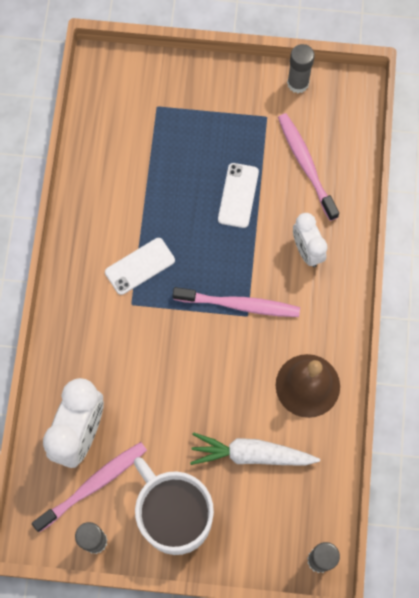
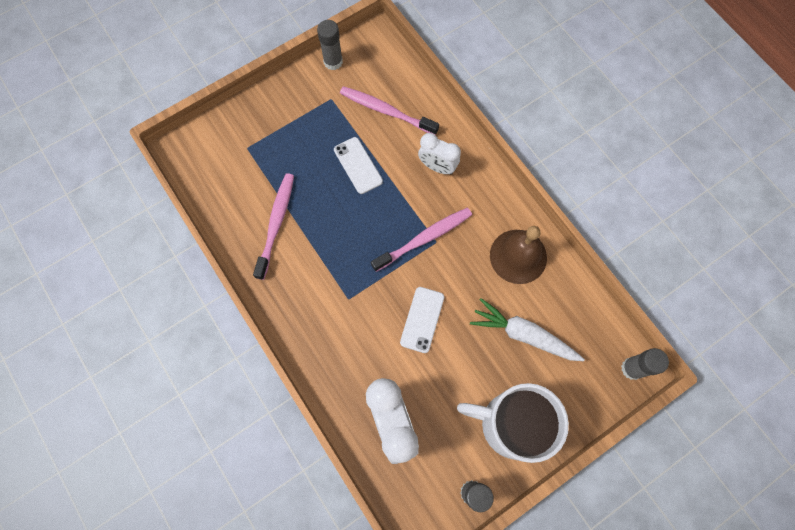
camera: 40 degrees left, 0 degrees up
pink toothbrush [32,442,147,532] -> pink toothbrush moved to [253,173,294,280]
white phone [105,238,175,295] -> white phone moved to [400,287,444,353]
white carrot [190,432,320,466] -> white carrot turned 60 degrees clockwise [470,298,585,361]

